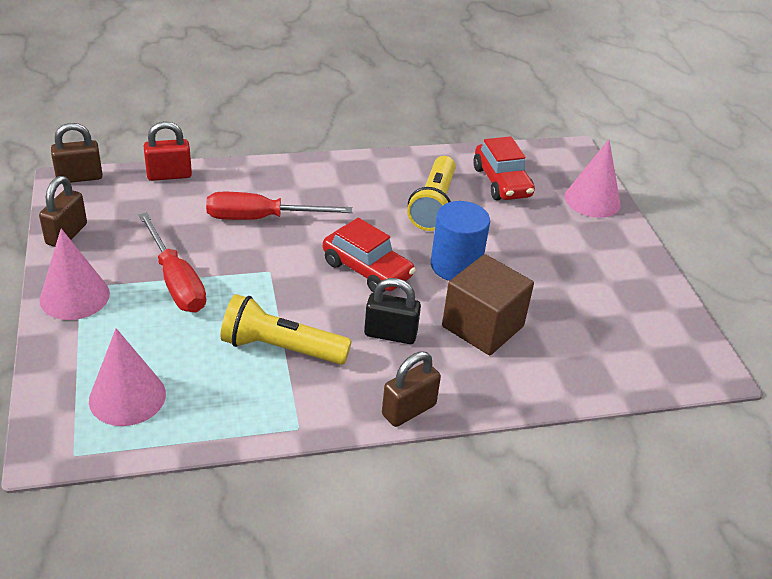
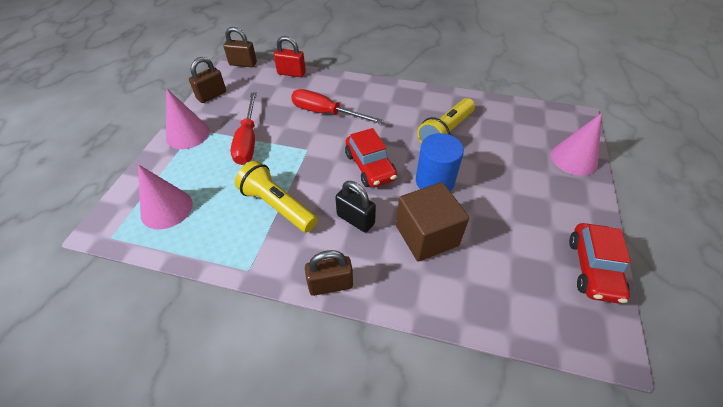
camera: 30 degrees right, 10 degrees up
red car [473,136,535,200] -> red car moved to [569,223,631,304]

